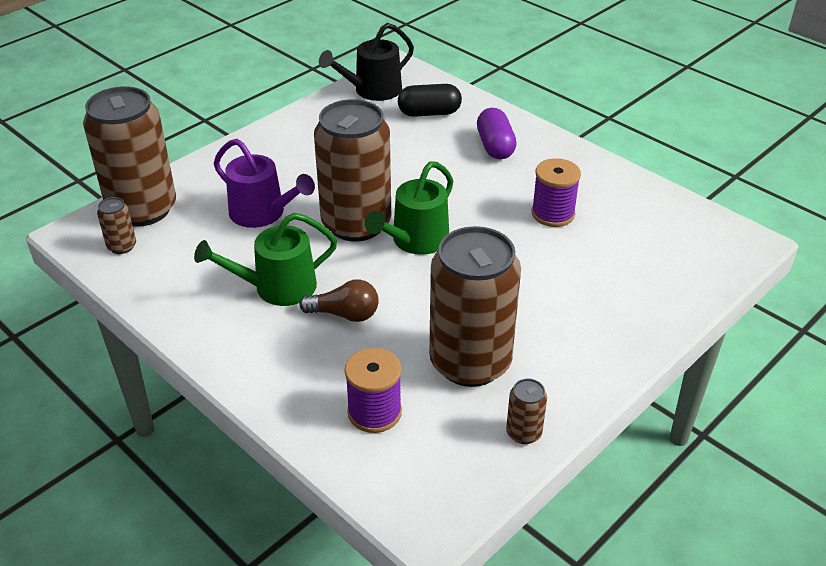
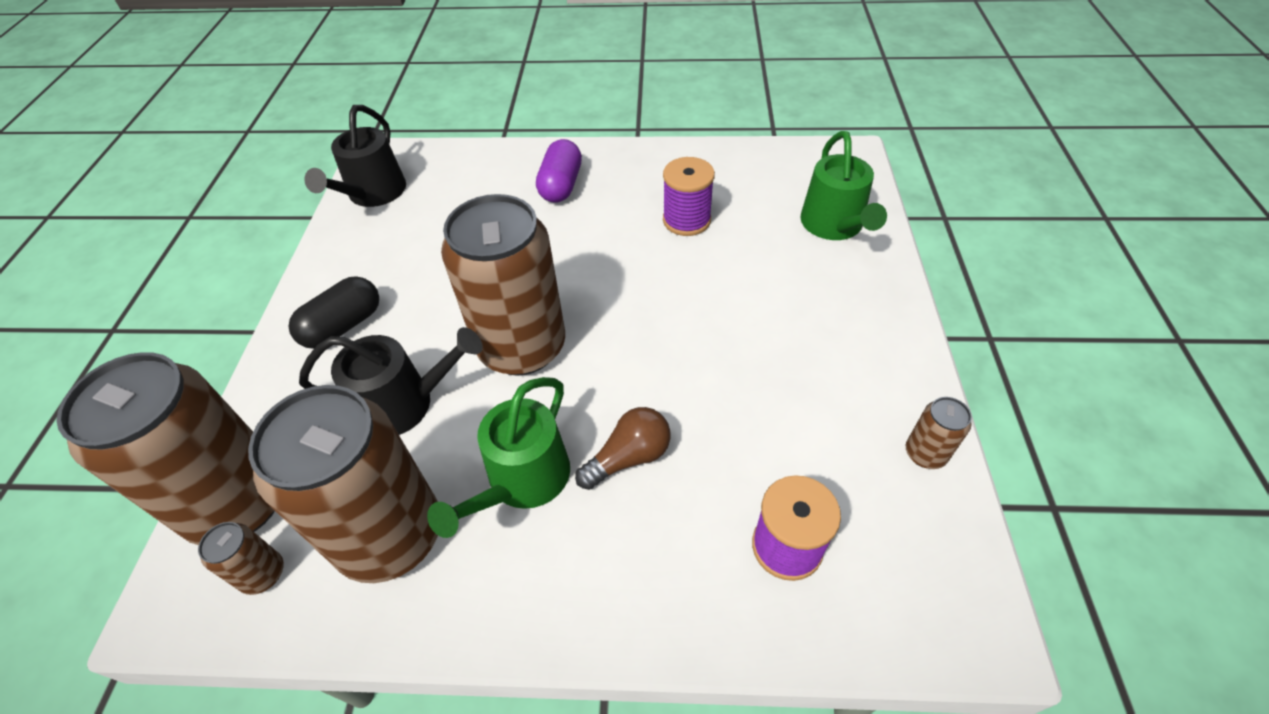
camera: 40 degrees left, 10 degrees up
purple watering can [214,139,315,228] -> black watering can [299,327,483,435]
green watering can [364,161,453,255] -> green watering can moved to [800,131,887,240]
black capsule [398,84,462,117] -> black capsule moved to [288,276,379,349]
brown can [429,226,521,387] -> brown can moved to [248,385,438,583]
purple capsule [477,108,517,159] -> purple capsule turned 60 degrees clockwise [536,139,582,203]

